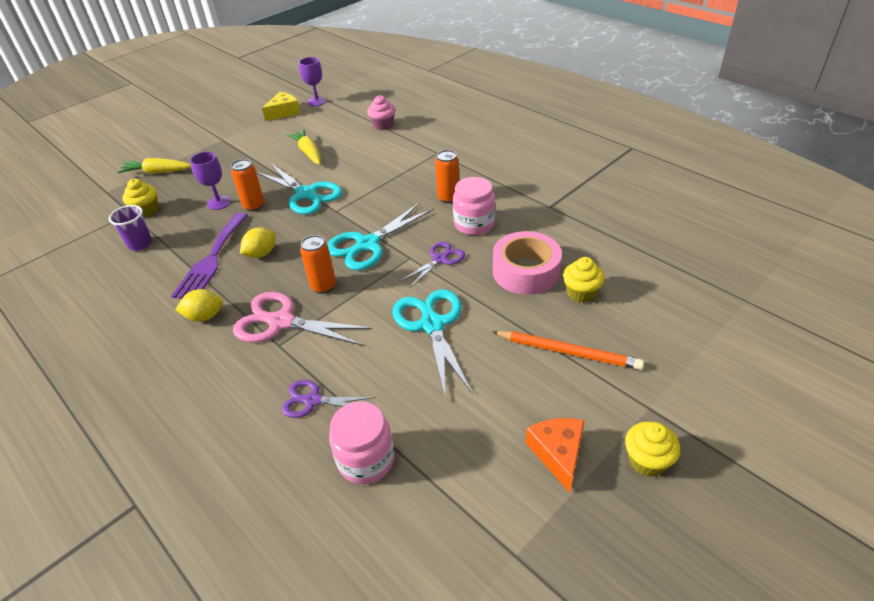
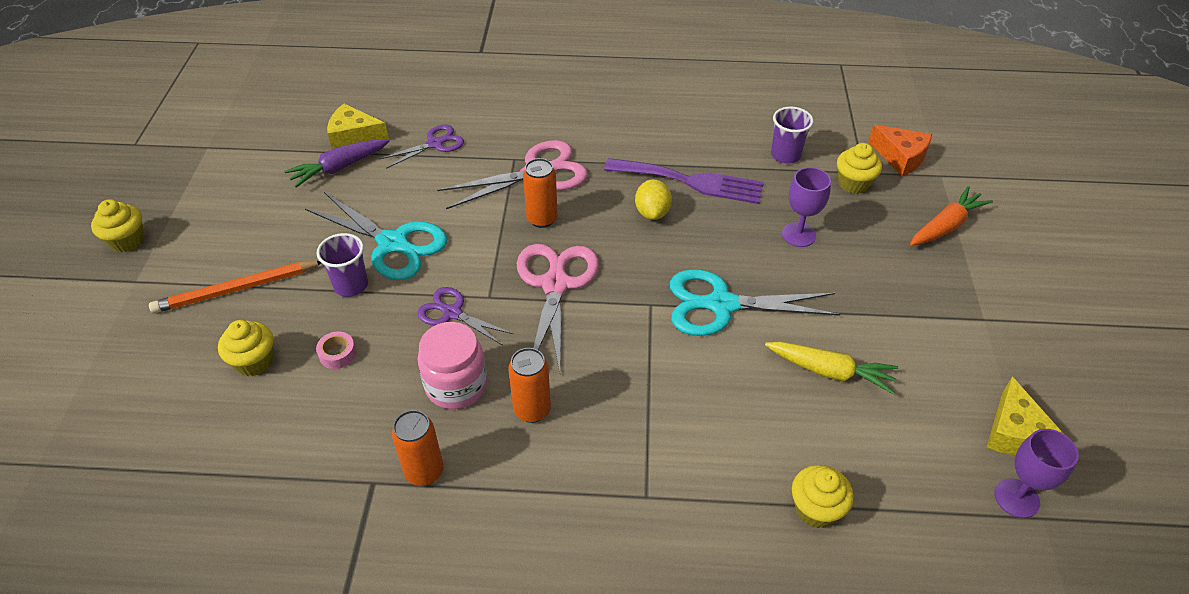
camera: 135 degrees right, 5 degrees up
yellow carrot [117,158,191,174] -> orange carrot [910,186,993,245]
purple fork [171,212,248,299] -> purple fork turned 135 degrees clockwise [604,158,764,204]
yellow lemon [175,289,223,322] -> none
orange can [231,159,264,212] -> orange can moved to [392,410,444,486]
turquoise scissors [327,202,434,270] -> pink scissors [517,244,599,372]
pink jar [329,401,395,484] -> yellow cheese [327,104,389,149]
pink cupcake [367,95,395,130] -> yellow cupcake [792,465,854,528]
purple scissors [400,242,465,288] -> purple scissors turned 120 degrees clockwise [417,287,514,345]
pink tape [493,231,562,295] -> pink tape [316,331,356,369], size x0.40
orange cheese [525,418,585,493] -> orange cheese moved to [868,125,932,176]
none -> purple carrot [284,139,390,188]
none -> purple cup [317,233,368,297]

